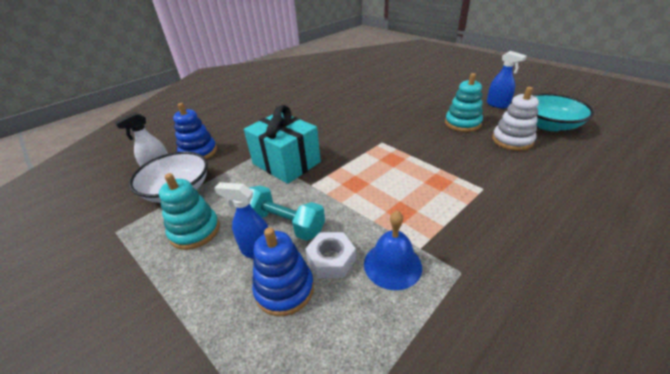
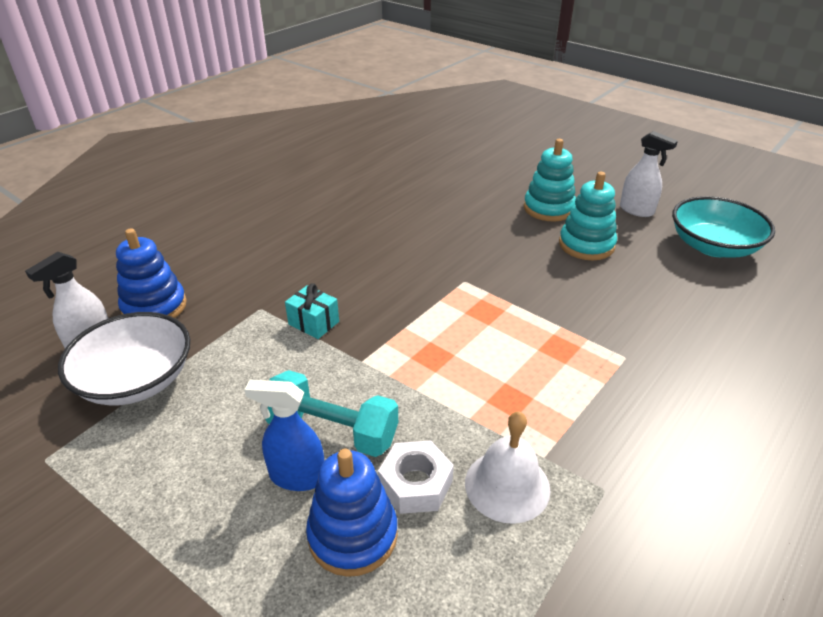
camera: 10 degrees left, 0 degrees up
turquoise stacking toy [159,173,220,250] -> turquoise stacking toy moved to [524,139,576,221]
turquoise gift [244,105,321,184] -> turquoise gift [285,284,339,339], size x0.44
blue bell [364,211,422,290] -> white bell [465,411,550,524]
blue spray bottle [487,51,527,108] -> white spray bottle [620,131,678,217]
white stacking toy [492,87,539,151] -> none

